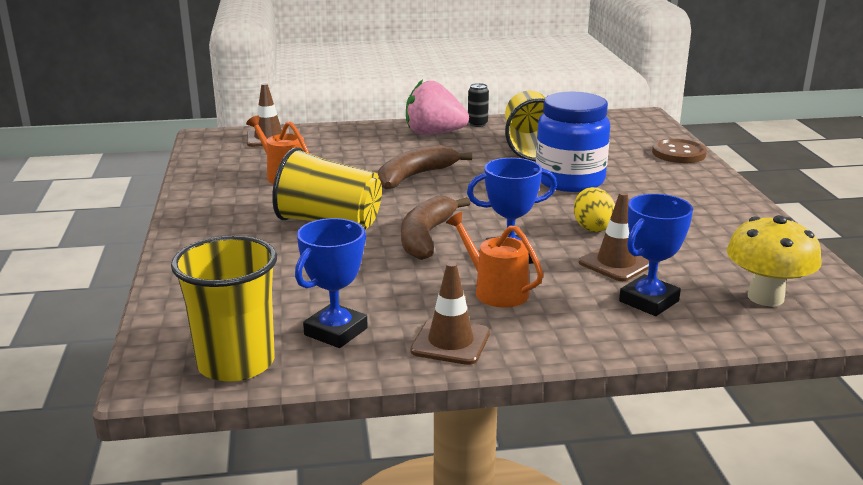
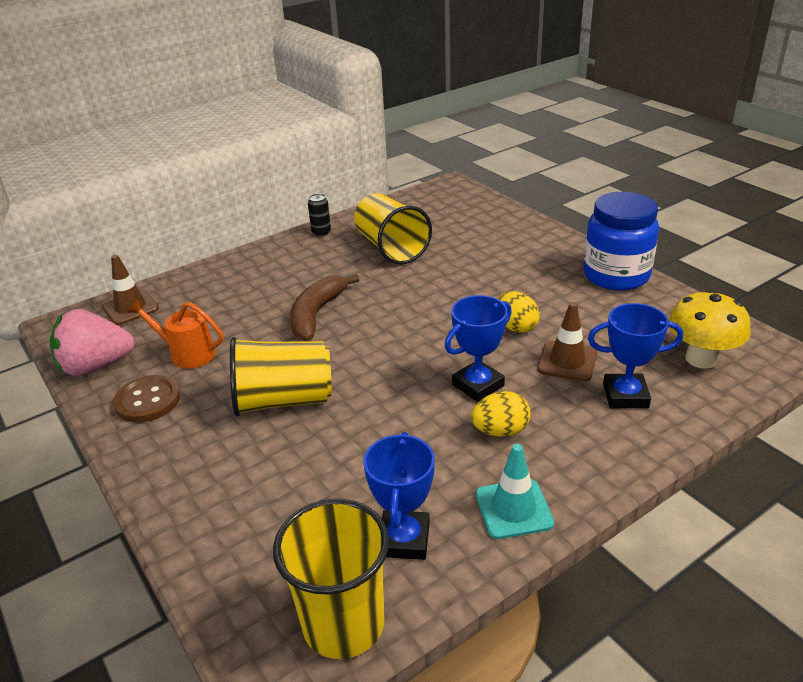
camera: 25 degrees left, 10 degrees up
brown banana [401,196,470,260] -> none
pink strawberry [406,79,469,135] -> pink strawberry moved to [50,309,135,376]
brown traffic cone [410,262,490,365] -> turquoise traffic cone [476,444,554,539]
orange watering can [446,212,543,308] -> yellow egg [471,391,531,437]
blue jar [536,92,610,192] -> blue jar moved to [583,192,659,291]
blue trophy [619,194,693,316] -> blue trophy turned 75 degrees clockwise [588,303,683,408]
brown button [652,139,707,163] -> brown button moved to [113,375,180,422]

